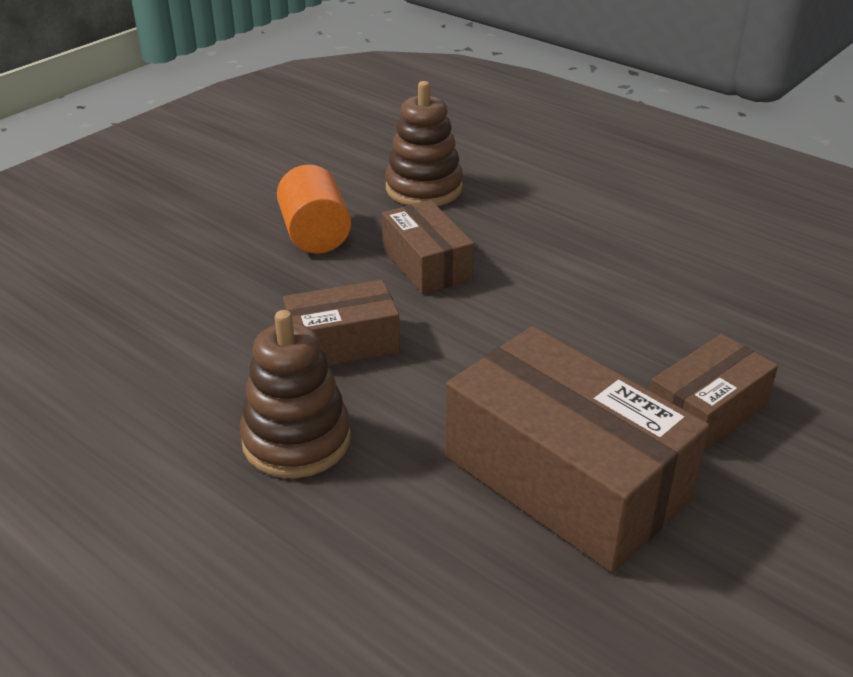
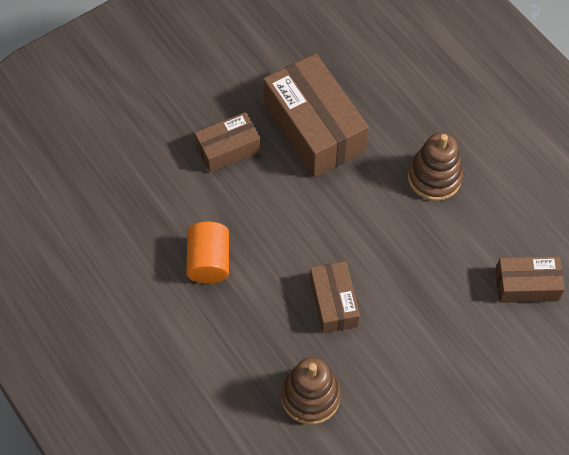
camera: 165 degrees left, 25 degrees up
orange cylinder [277,165,351,254] -> orange cylinder moved to [186,222,229,283]
brown box [283,280,400,366] -> brown box moved to [495,256,565,303]

